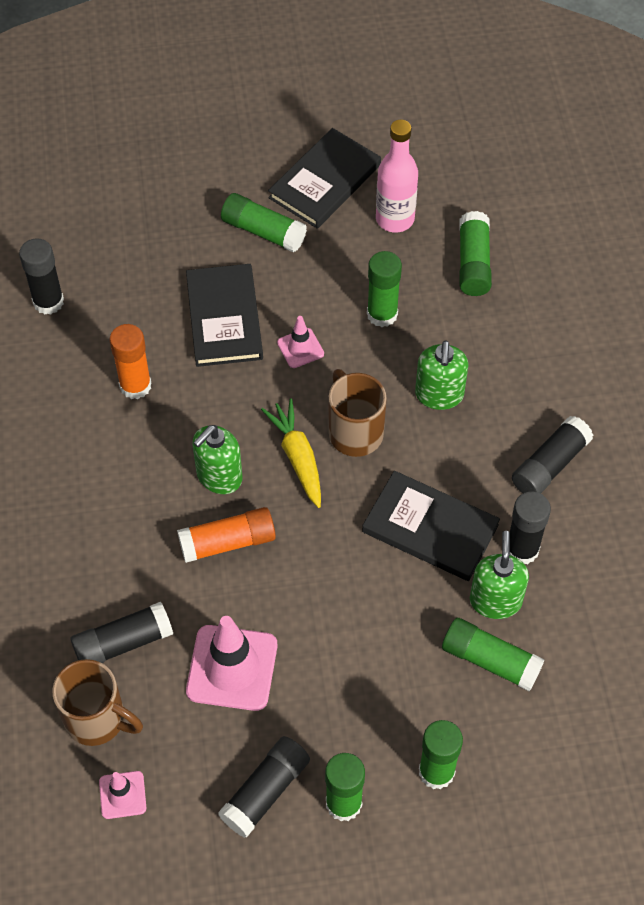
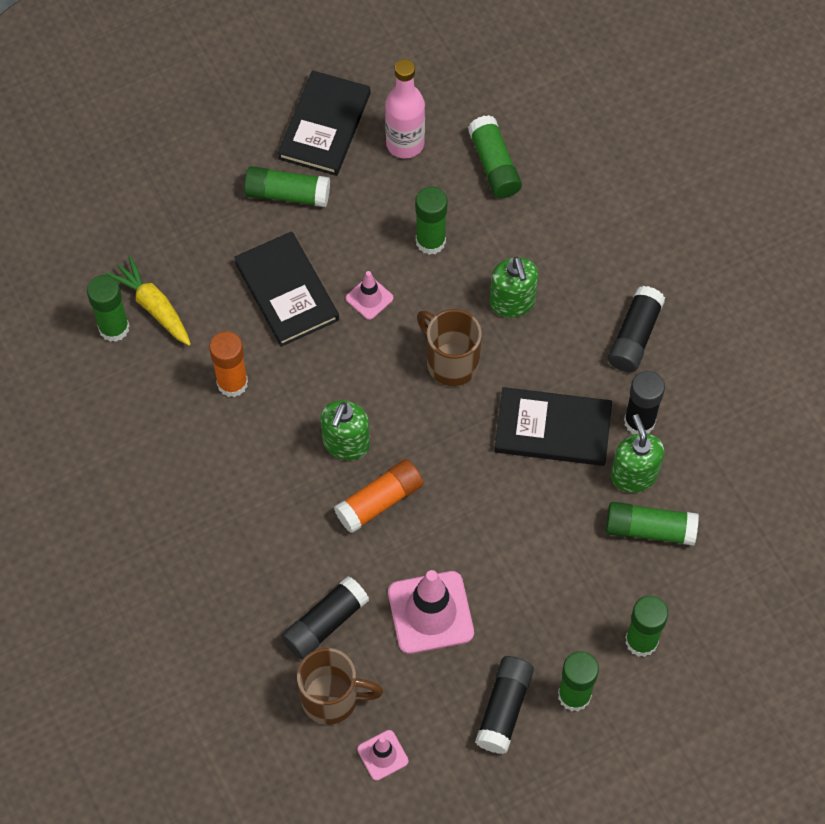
camera: 20 degrees left, 5 degrees up
black glue stick [19,238,64,315] -> green glue stick [87,275,129,342]
yellow carrot [261,398,321,508] -> yellow carrot moved to [106,256,191,346]

